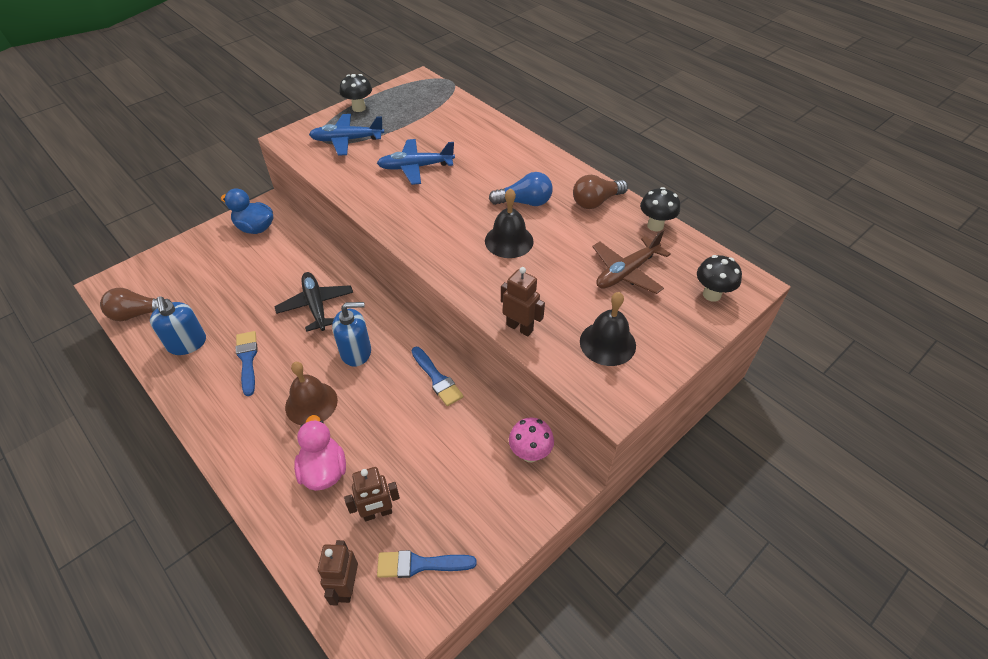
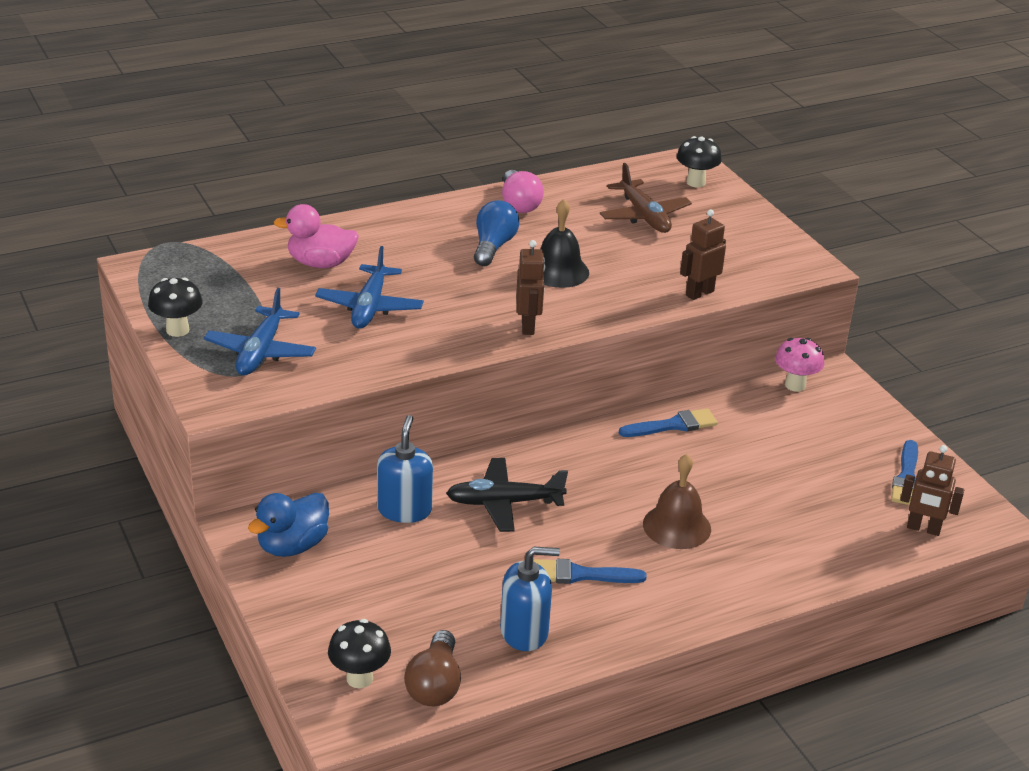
camera: 75 degrees left, 15 degrees down
pink duck [294,415,346,491] -> pink duck moved to [274,204,359,268]
blue soap dispenser [332,302,371,367] -> blue soap dispenser moved to [377,415,433,523]
brown robot [344,467,400,521] -> brown robot moved to [516,240,545,335]
brown light bulb [573,175,628,209] -> pink light bulb [502,170,544,213]
black bell [580,292,636,366] -> none
black mushroom [640,187,680,232] -> black mushroom moved to [328,619,391,688]

